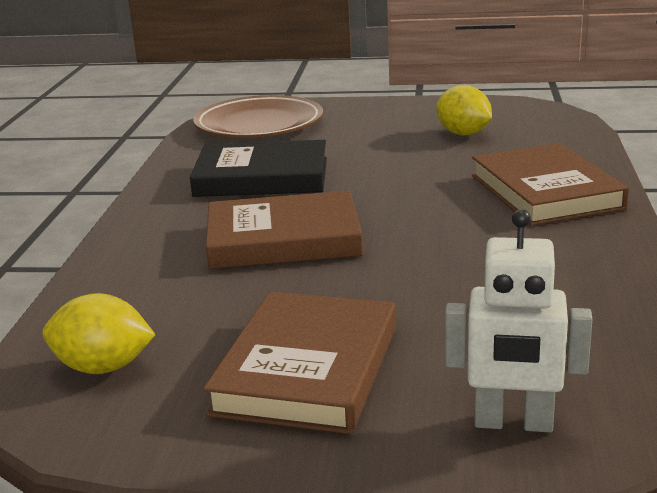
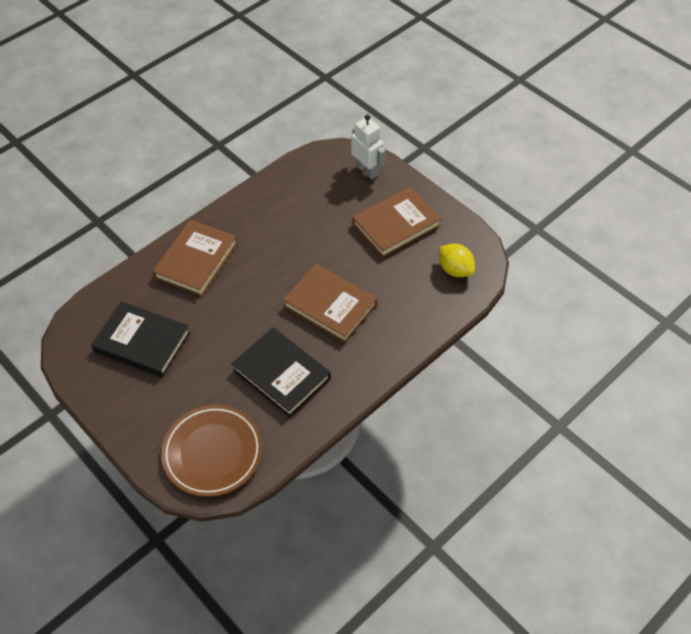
camera: 140 degrees left, 30 degrees up
yellow lemon [436,85,492,135] -> black book [91,301,191,377]

